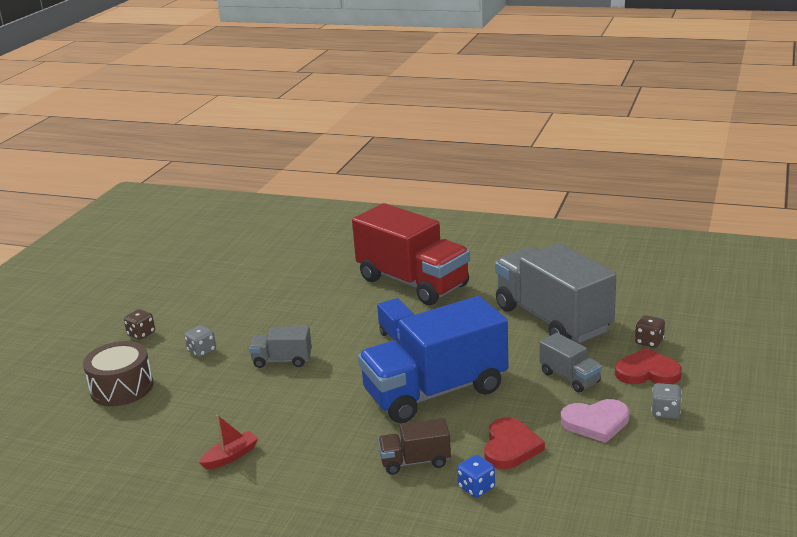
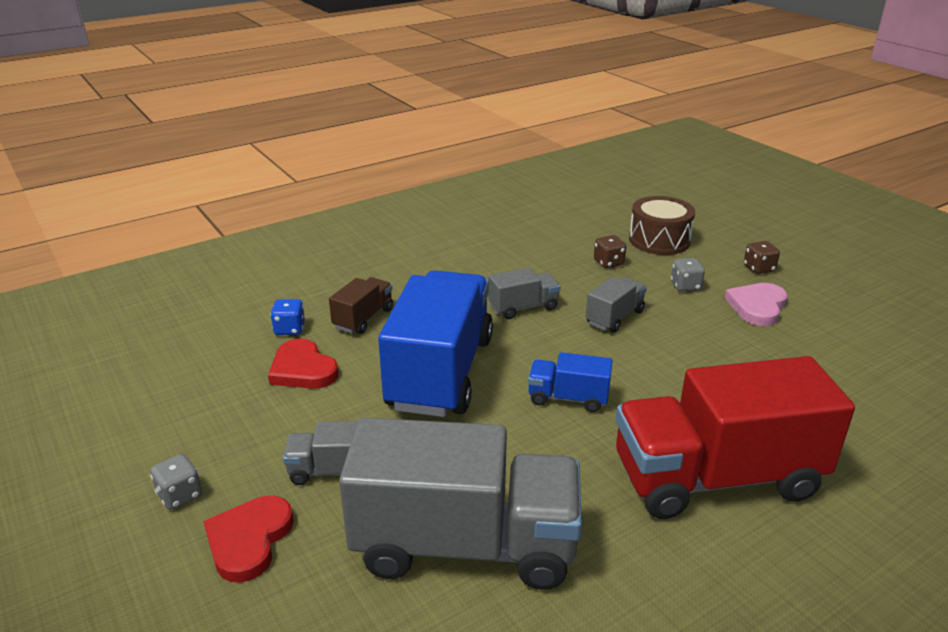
camera: 125 degrees right, 5 degrees up
red boat [199,414,259,470] -> none
pink heart [561,399,630,443] -> pink heart moved to [725,283,787,326]
red heart [615,348,682,384] -> red heart turned 150 degrees clockwise [203,496,294,583]
brown dice [635,315,665,348] -> brown dice moved to [594,235,626,268]
none -> grey truck [488,267,561,319]

